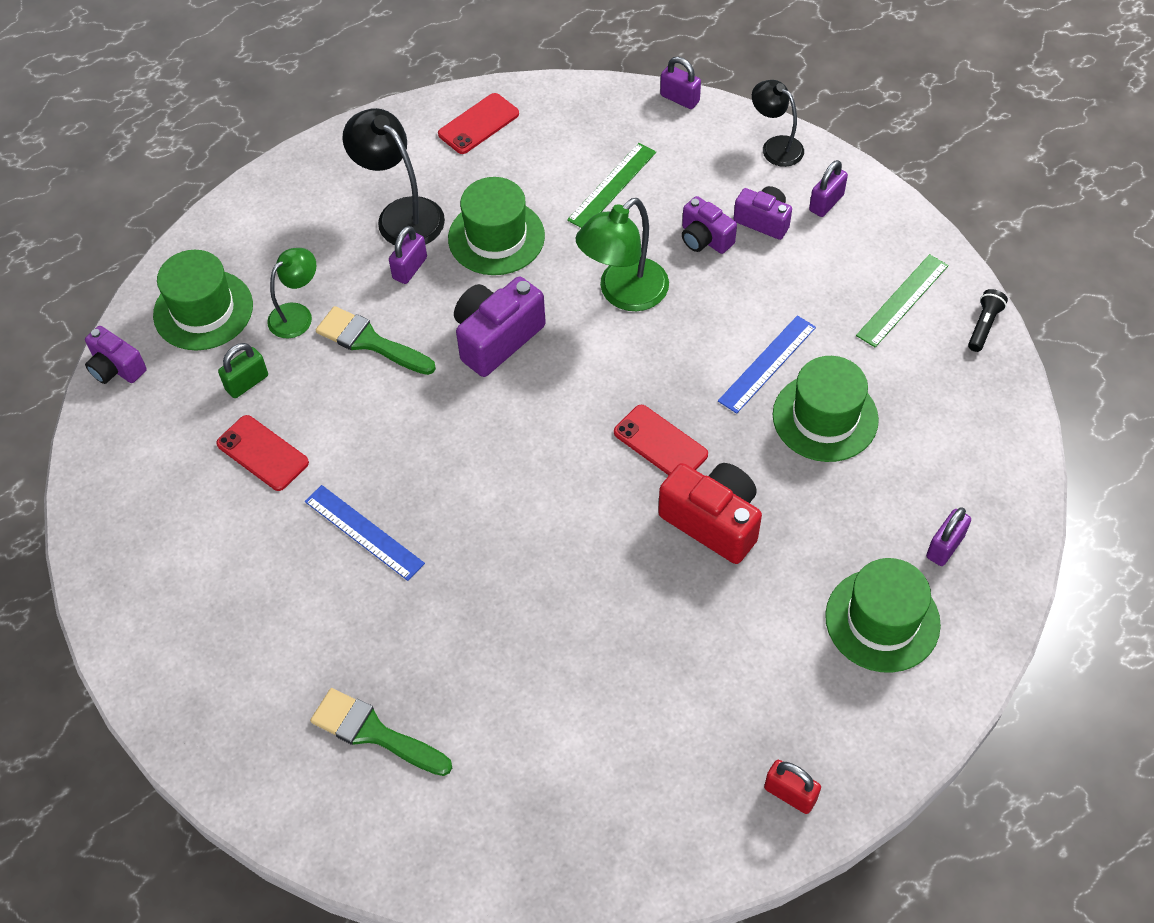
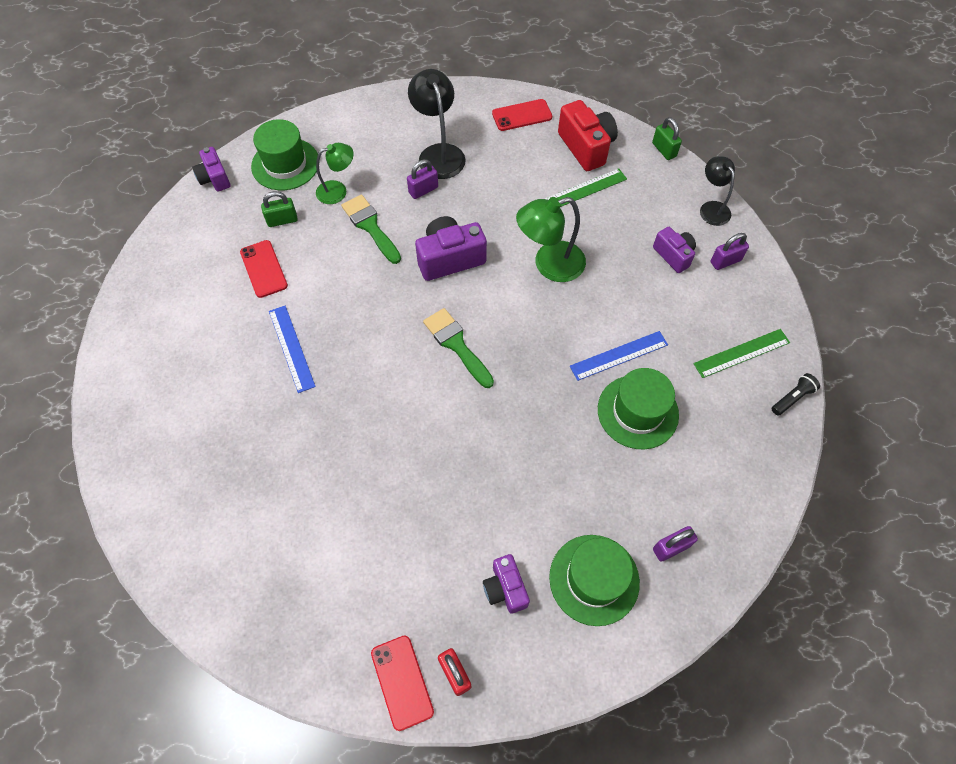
camera: 25 degrees right, 5 degrees up
green brush [310,688,452,776] -> green brush moved to [423,308,494,388]
green hat [448,177,545,275] -> none
red phone [614,405,708,475] -> red phone moved to [371,635,434,731]
red camera [658,463,762,564] -> red camera moved to [558,100,618,171]
purple padlock [660,57,701,109] -> green padlock [652,117,682,160]
purple camera [682,196,737,254] -> purple camera moved to [483,554,530,614]

